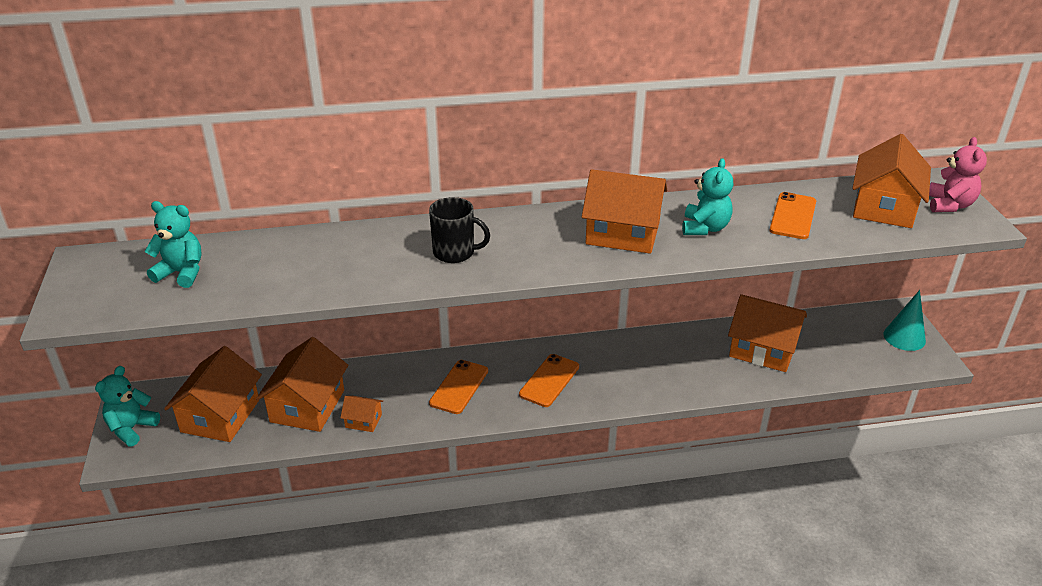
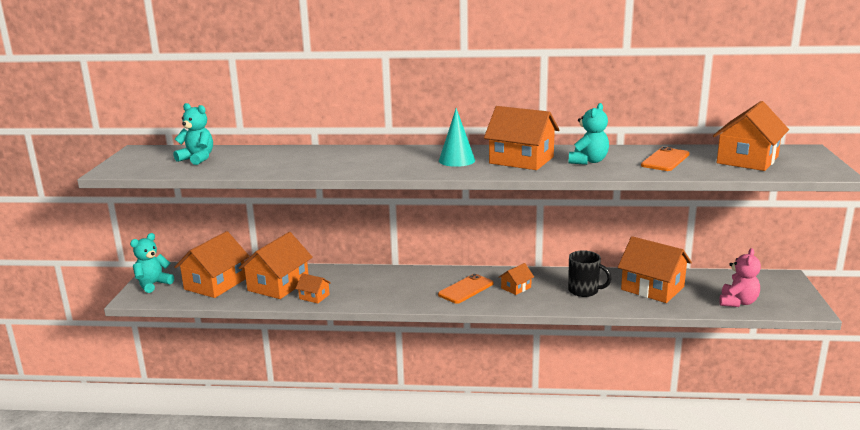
camera: 15 degrees right, 15 degrees down
black mug [429,197,490,263] -> black mug moved to [568,250,612,297]
orange phone [429,360,488,414] -> none
turquoise cone [883,290,926,351] -> turquoise cone moved to [439,108,475,167]
pink teddy bear [929,137,987,212] -> pink teddy bear moved to [719,248,761,307]
none -> orange house [499,263,534,295]

